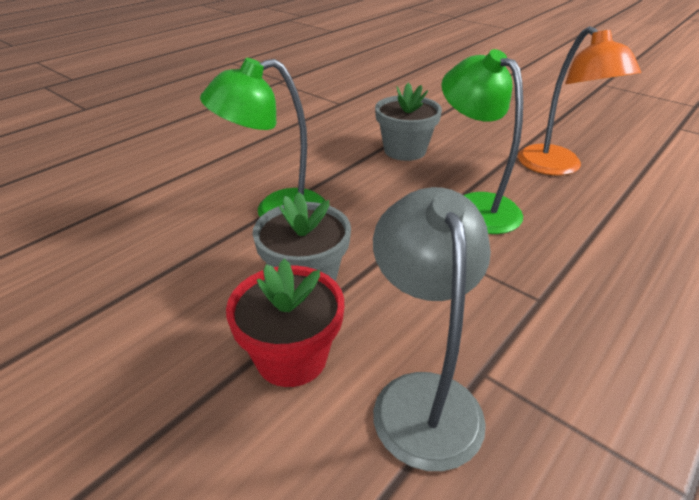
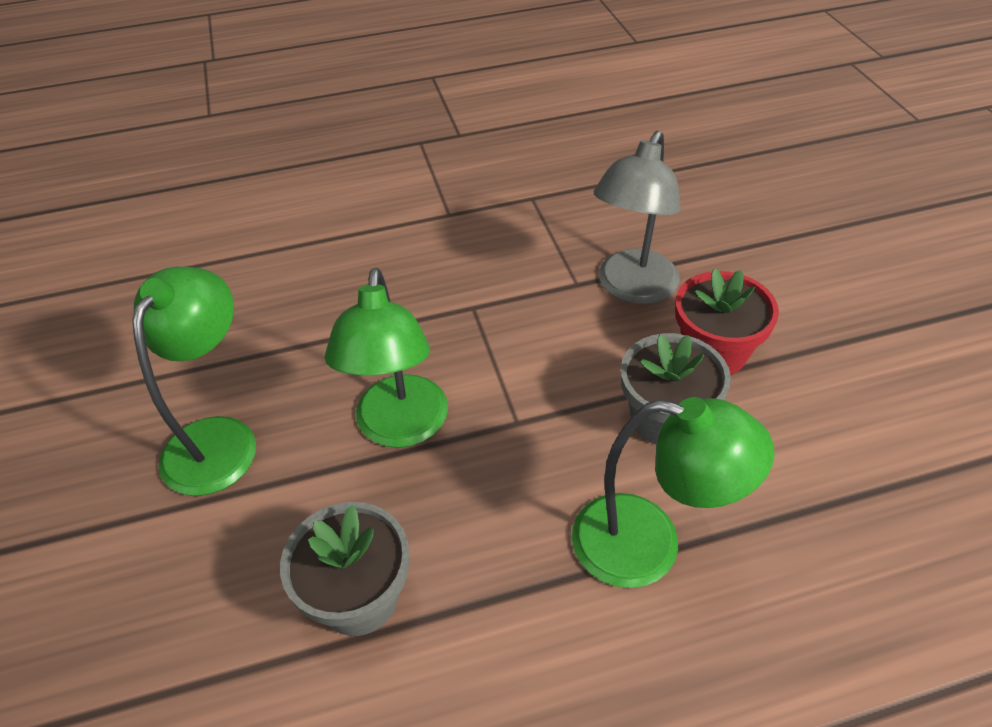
camera: 145 degrees left, 10 degrees up
orange lamp [518,26,641,176] -> green lamp [132,266,256,496]

